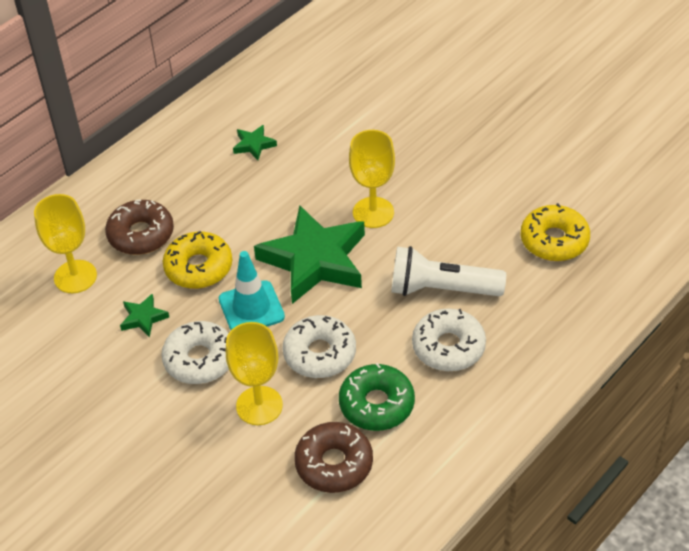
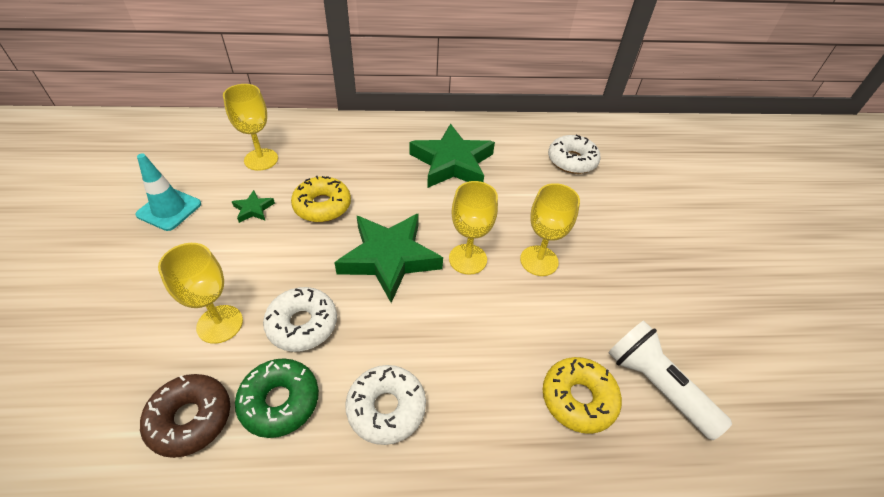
camera: 40 degrees right, 0 degrees up
brown donut [105,200,174,255] -> none
white donut [161,321,229,384] -> white donut moved to [548,134,601,174]
turquoise traffic cone [219,251,285,330] -> turquoise traffic cone moved to [135,153,201,231]
green star [233,125,277,160] -> green star [409,124,495,188], size x2.38
white flashlight [391,246,506,296] -> white flashlight moved to [608,321,732,440]
none -> yellow goblet [520,183,580,276]

